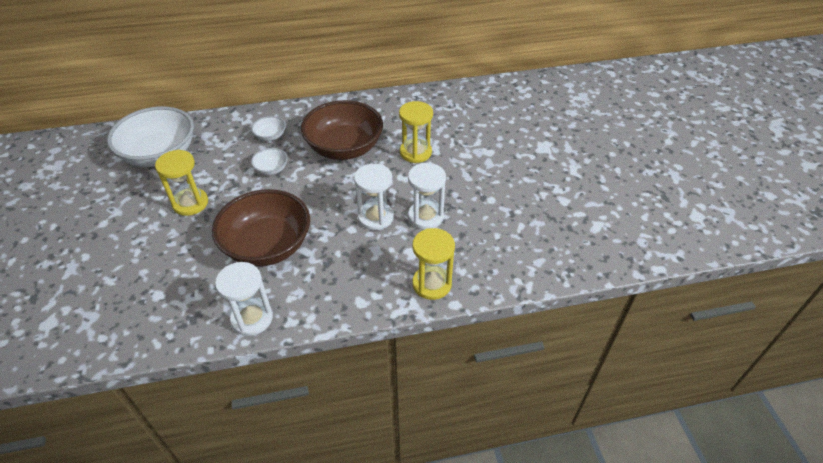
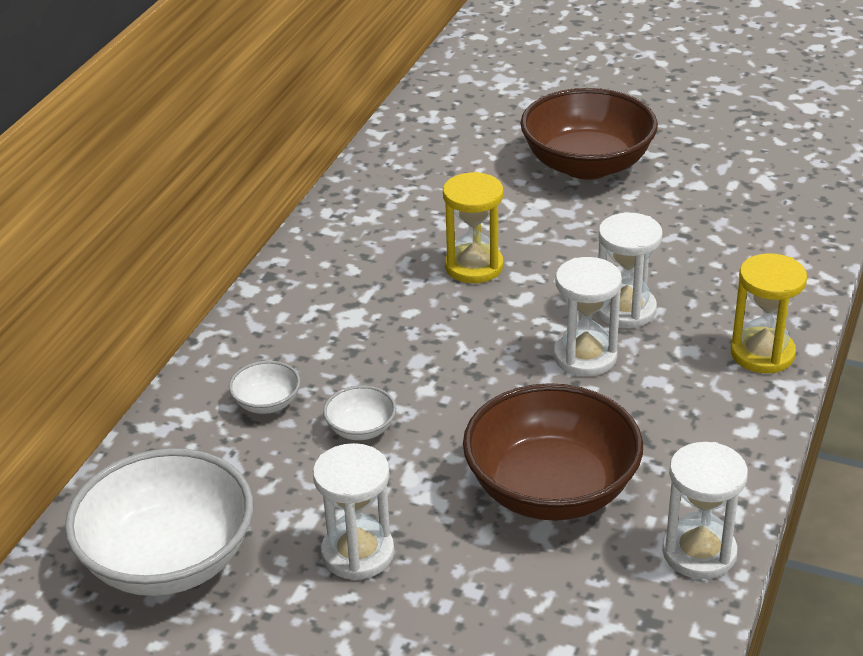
camera: 55 degrees left, 10 degrees down
yellow hourglass [155,150,208,216] -> white hourglass [313,443,394,580]
brown bowl [301,100,383,160] -> brown bowl moved to [520,88,658,180]

